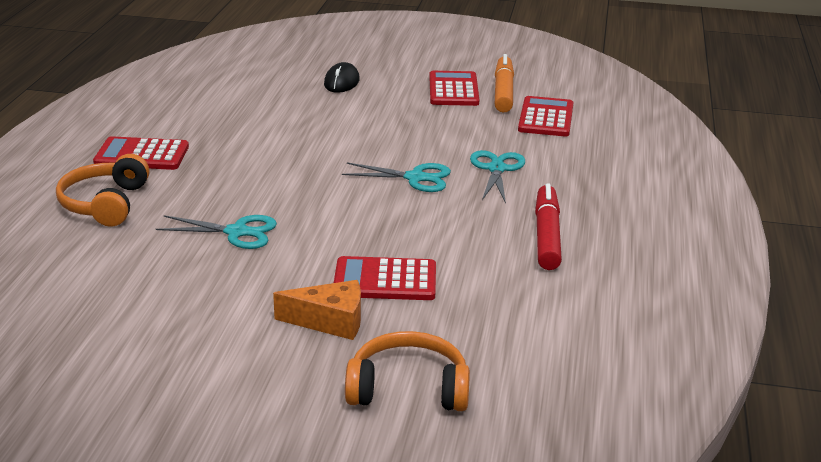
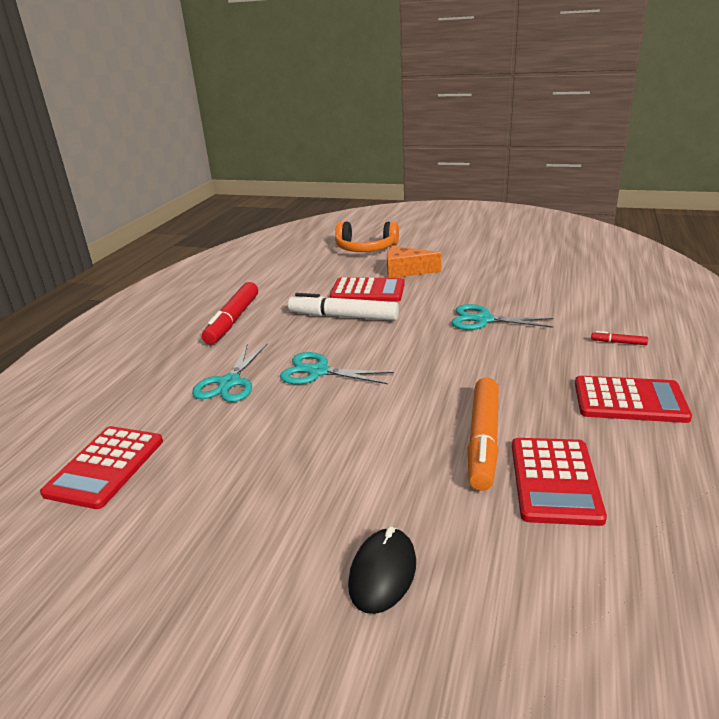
camera: 170 degrees left, 0 degrees up
orange headphones [56,154,150,227] -> red marker [591,331,648,345]
red calculator [429,71,479,106] -> red calculator moved to [512,438,607,526]
orange marker [495,54,514,113] -> orange marker moved to [468,377,499,491]
none -> white marker [288,293,399,321]

